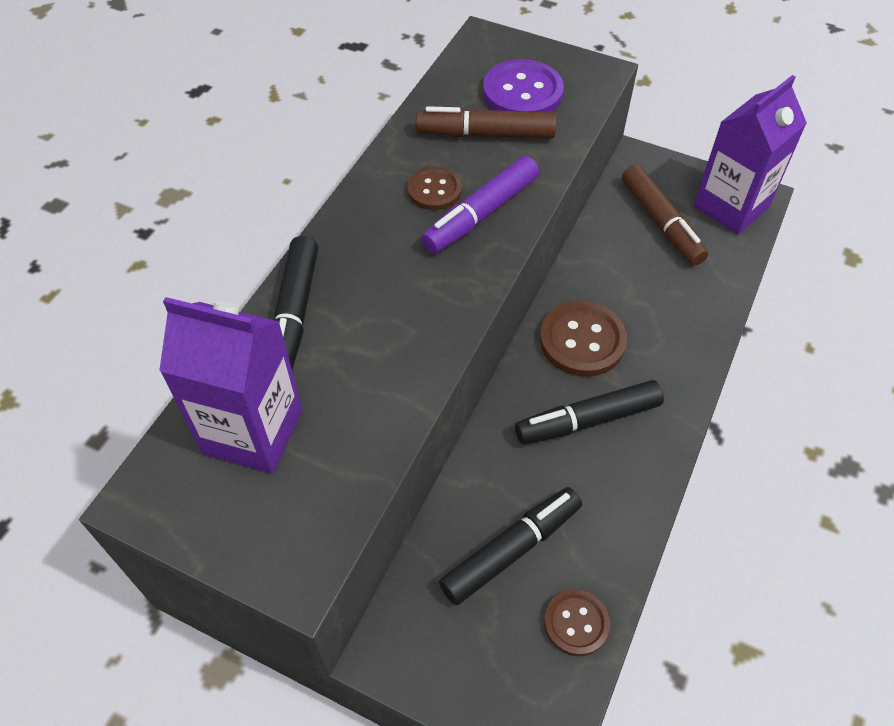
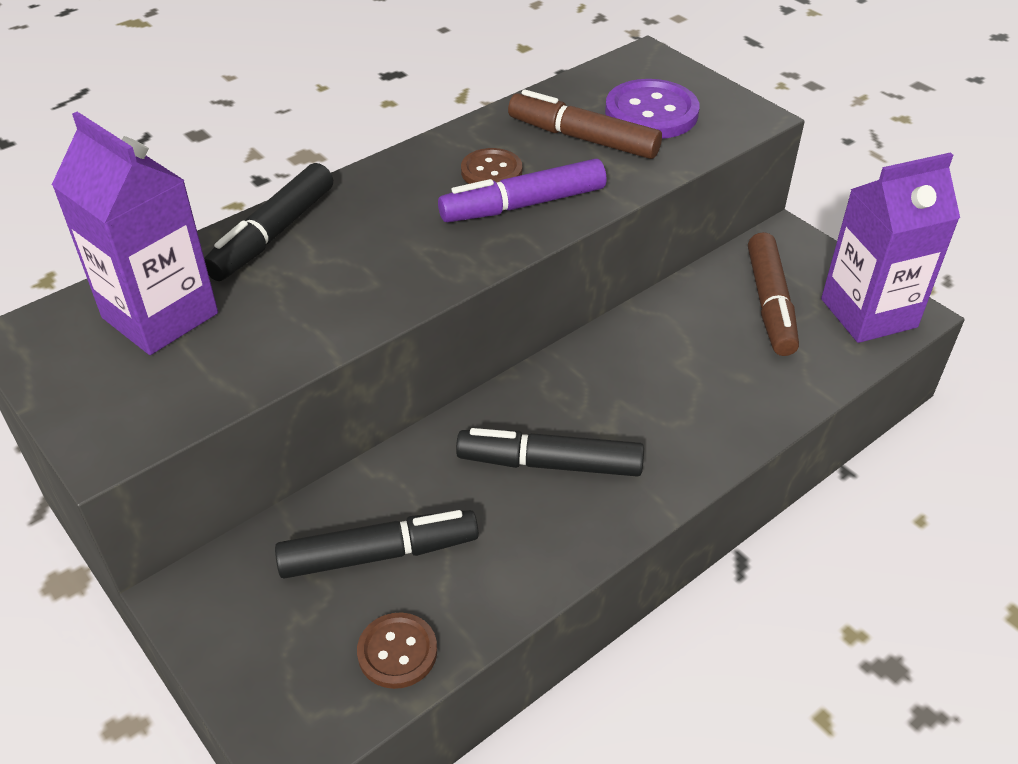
camera: 25 degrees right, 10 degrees down
brown button [540,301,627,377] -> none

